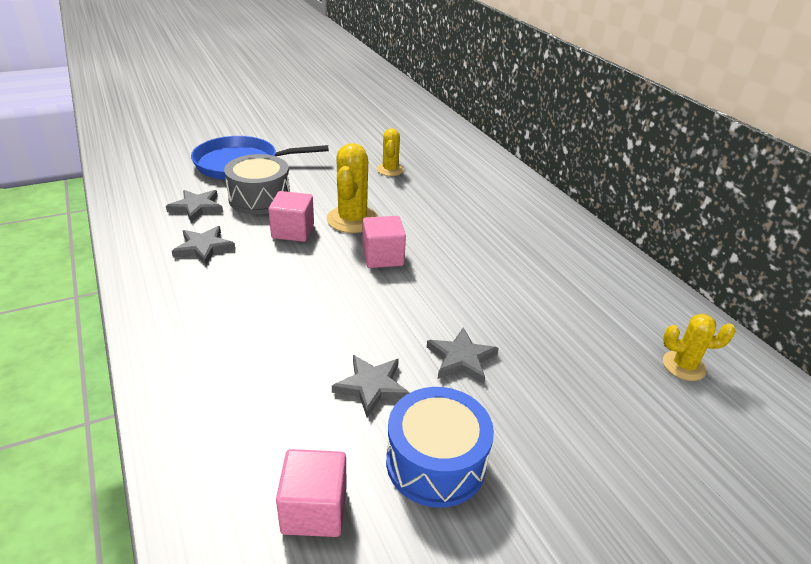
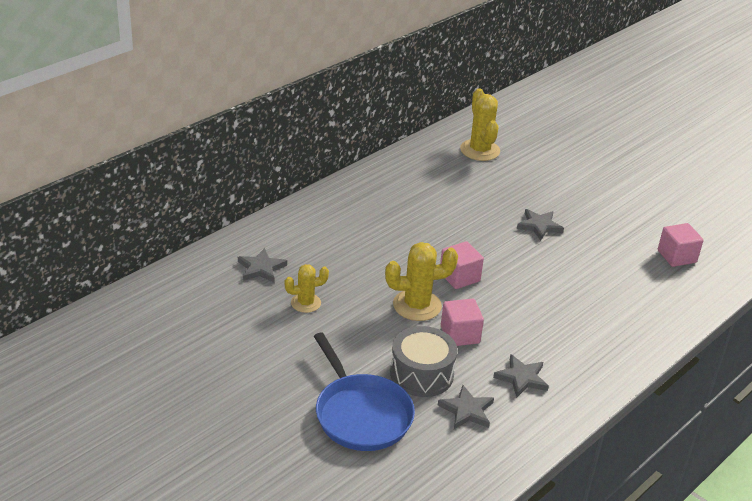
camera: 110 degrees left, 0 degrees up
grey star [332,355,410,418] -> grey star moved to [238,248,287,283]
blue drum [386,387,494,508] -> none
yellow cactus [663,314,735,381] -> yellow cactus [460,88,500,161], size x1.62

